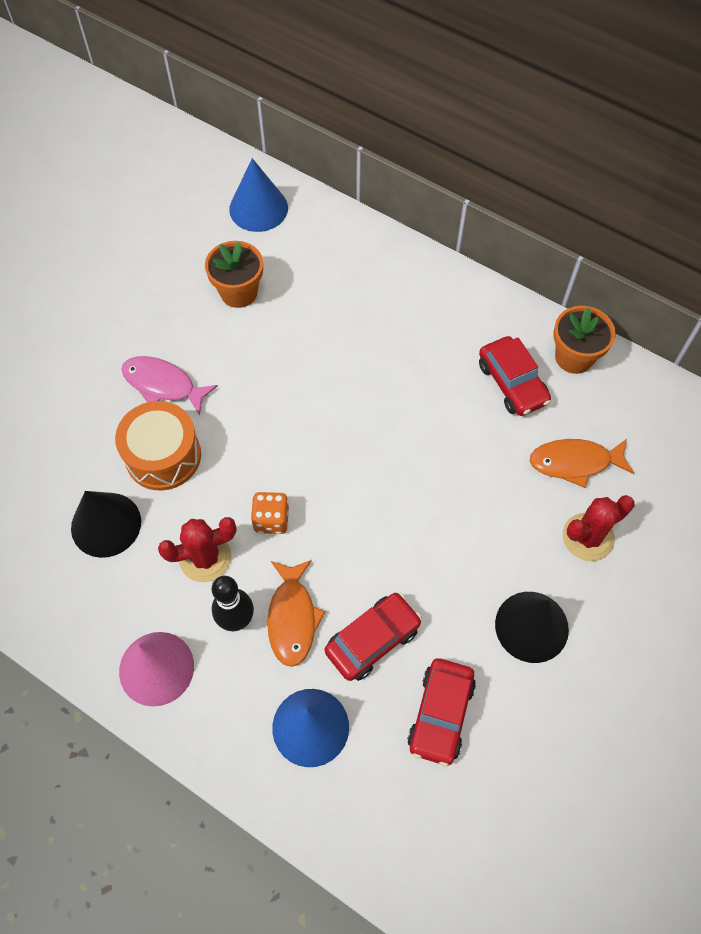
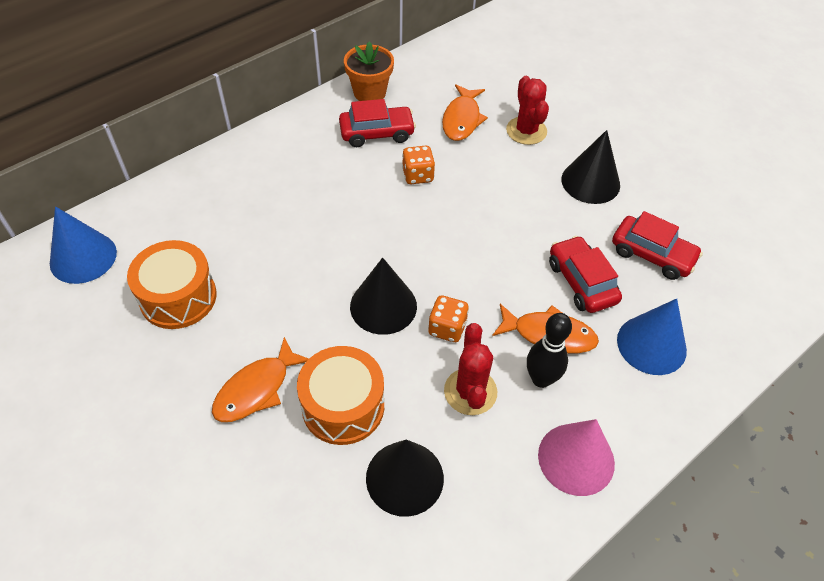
camera: 75 degrees left, 10 degrees down
pink fish [121,356,218,416] -> orange fish [212,337,309,422]
orange flower pot [205,241,263,308] -> orange drum [127,240,217,329]
none -> black cone [350,258,417,335]
none -> orange dice [402,146,435,184]

